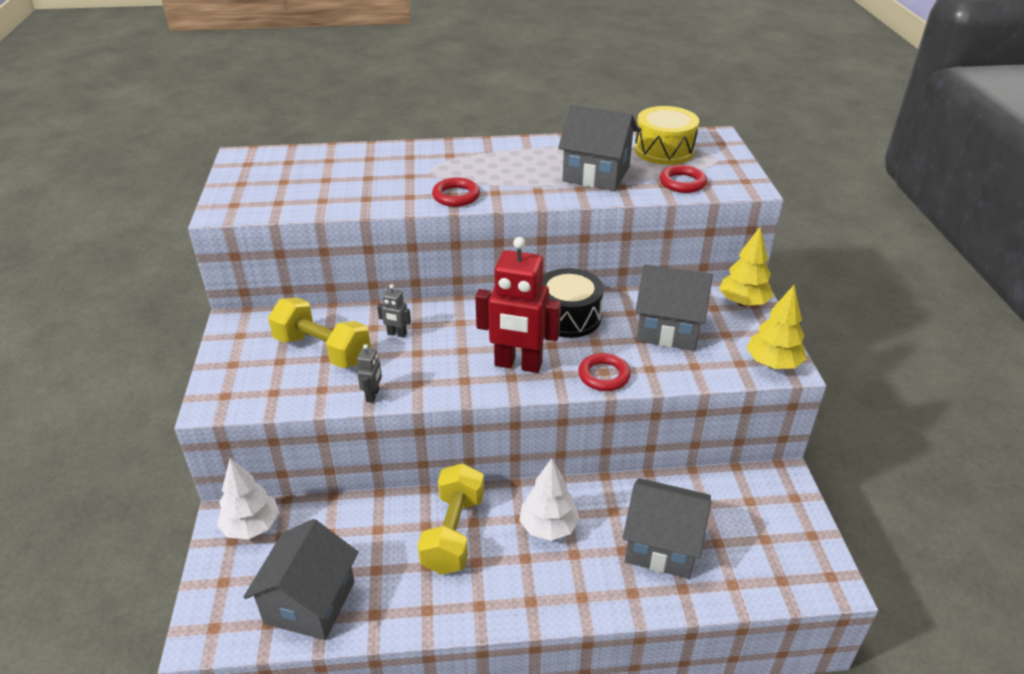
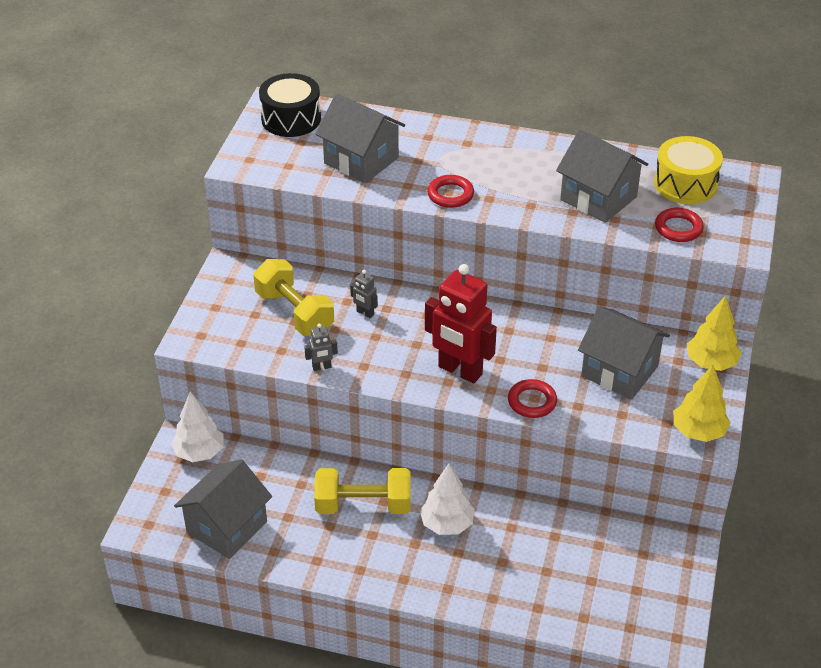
camera: 20 degrees right, 5 degrees up
grey robot [357,344,382,403] -> grey robot turned 45 degrees clockwise [304,324,338,371]
yellow dumbbell [418,463,484,575] -> yellow dumbbell turned 60 degrees clockwise [314,468,411,514]
black drum [541,268,604,338] -> black drum moved to [259,73,321,137]
grey house [623,478,711,579] -> grey house moved to [315,94,405,183]

